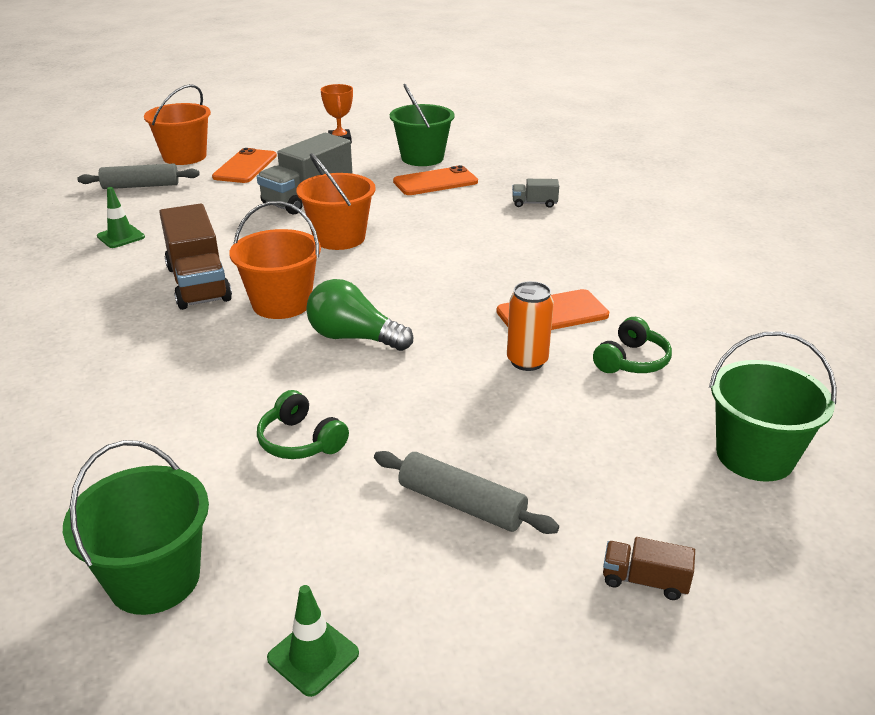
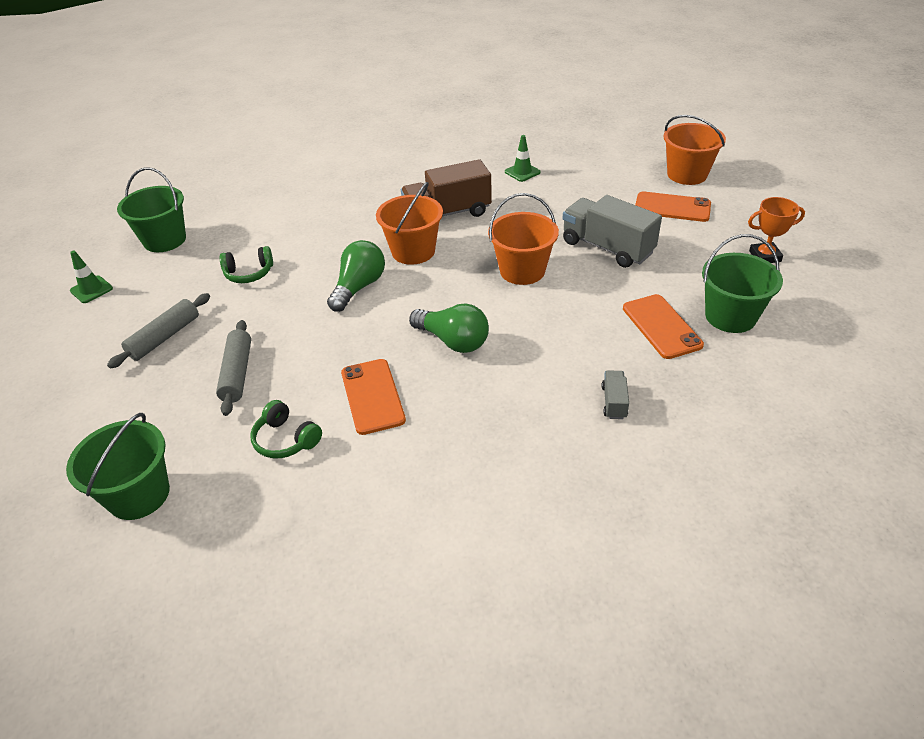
camera: 95 degrees right, 10 degrees up
grey rolling pin [77,164,200,189] -> grey rolling pin moved to [216,320,251,416]
green headphones [257,390,349,459] -> green headphones turned 150 degrees counterclockwise [220,246,273,283]
orange can [507,281,554,371] -> none
brown truck [603,537,695,600] -> none
none -> green light bulb [409,304,489,353]

